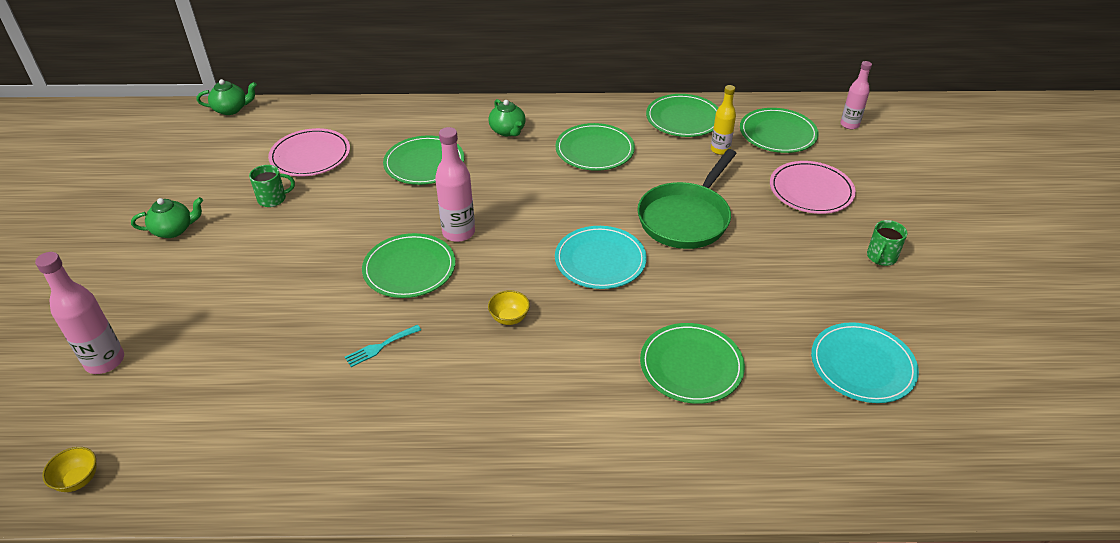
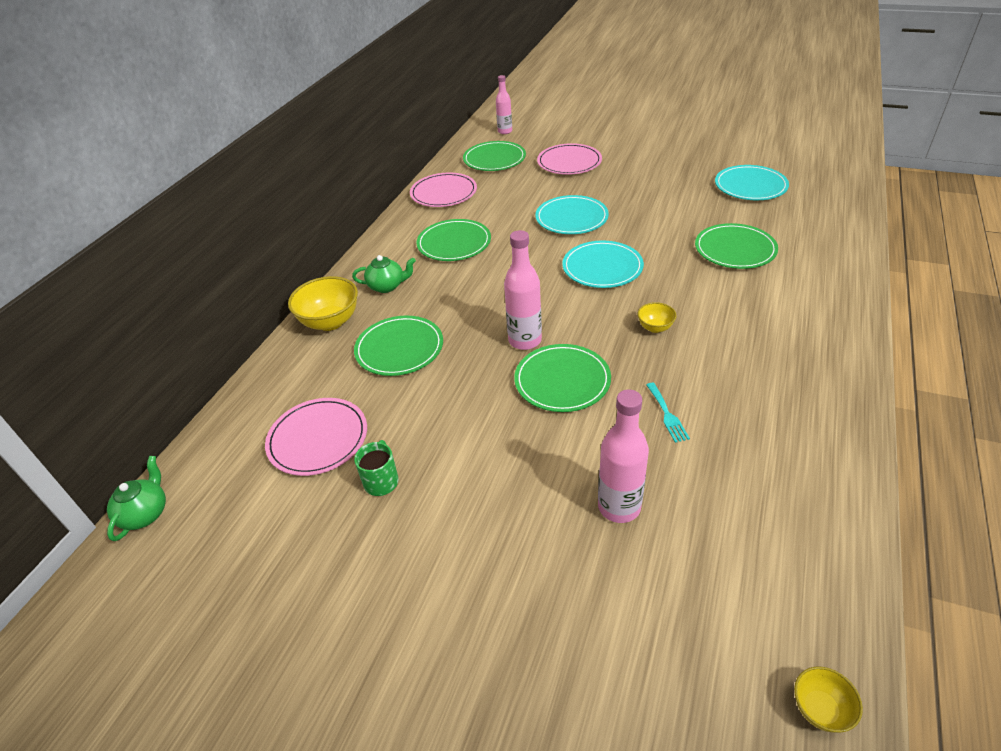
camera: 65 degrees left, 0 degrees up
pink bottle [35,252,124,374] -> pink bottle moved to [598,389,649,523]
green teapot [131,197,203,238] -> none
green pan [637,149,737,249] -> turquoise plate [535,195,609,234]
green plate [646,94,718,137] -> pink plate [410,173,477,207]
yellow bottle [711,85,736,155] -> none
green mug [867,220,907,266] -> none
none -> yellow bowl [288,276,358,331]

